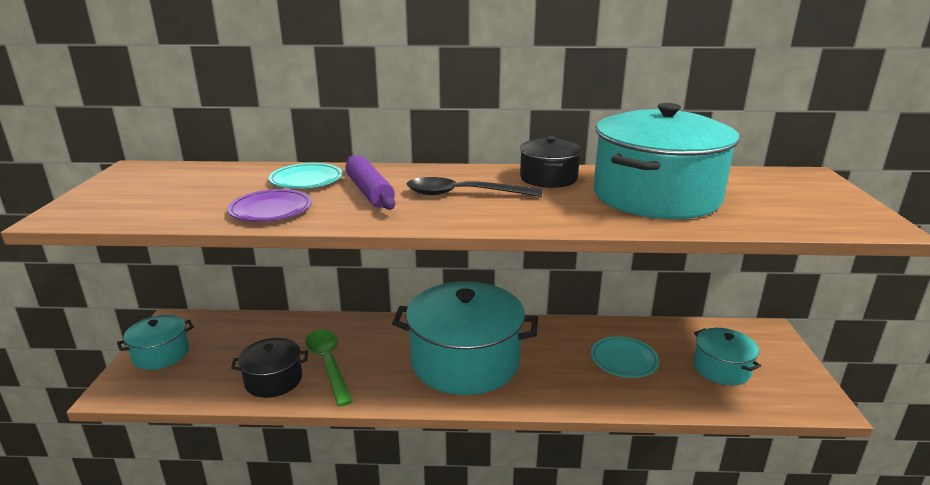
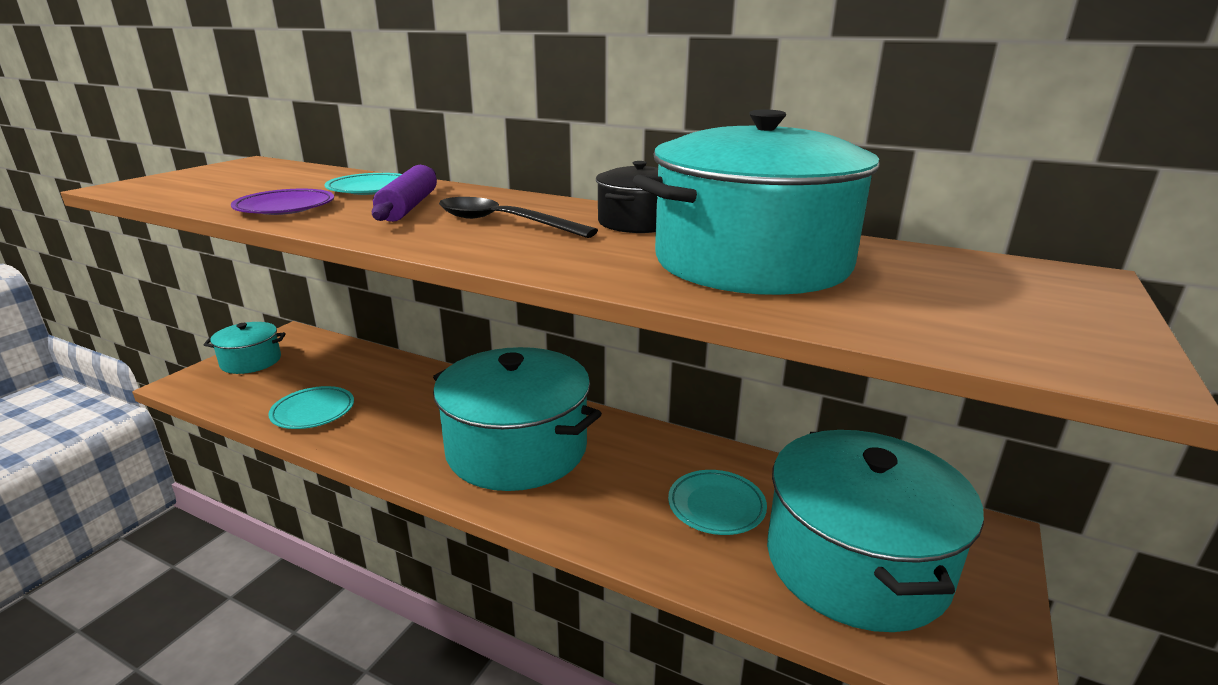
camera: 25 degrees right, 0 degrees up
black pot [231,338,308,398] -> turquoise plate [268,386,354,429]
green spoon [305,329,353,407] -> none
turquoise pot [693,328,761,385] -> turquoise pot [767,430,984,632], size x2.02

